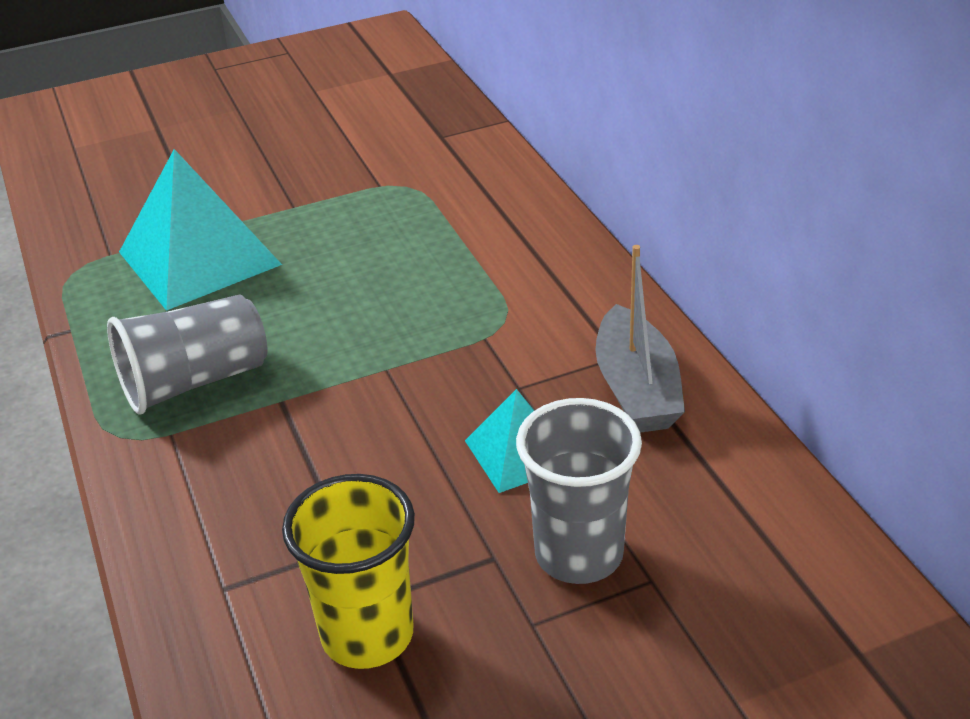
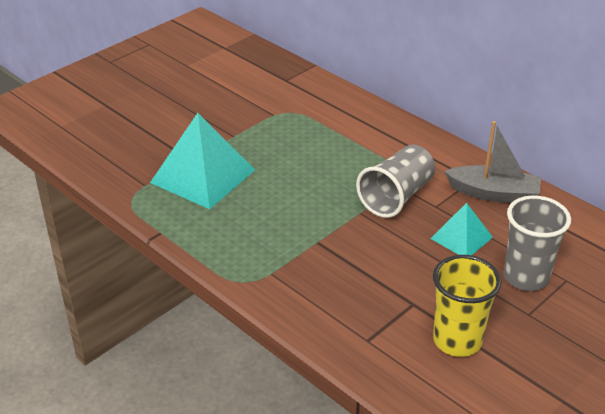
camera: 25 degrees left, 0 degrees up
grey cup [107,294,267,415] -> grey cup moved to [356,145,435,218]
grey boat [596,245,685,433] -> grey boat turned 45 degrees counterclockwise [444,121,541,203]

